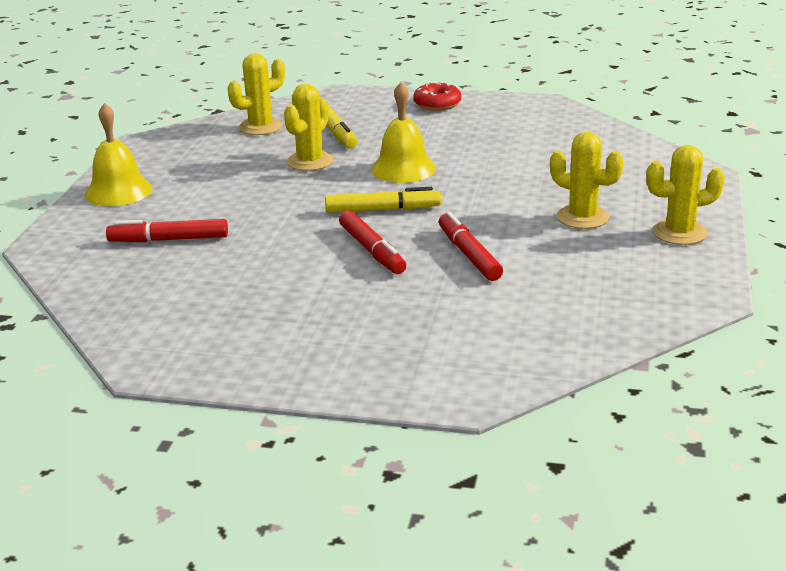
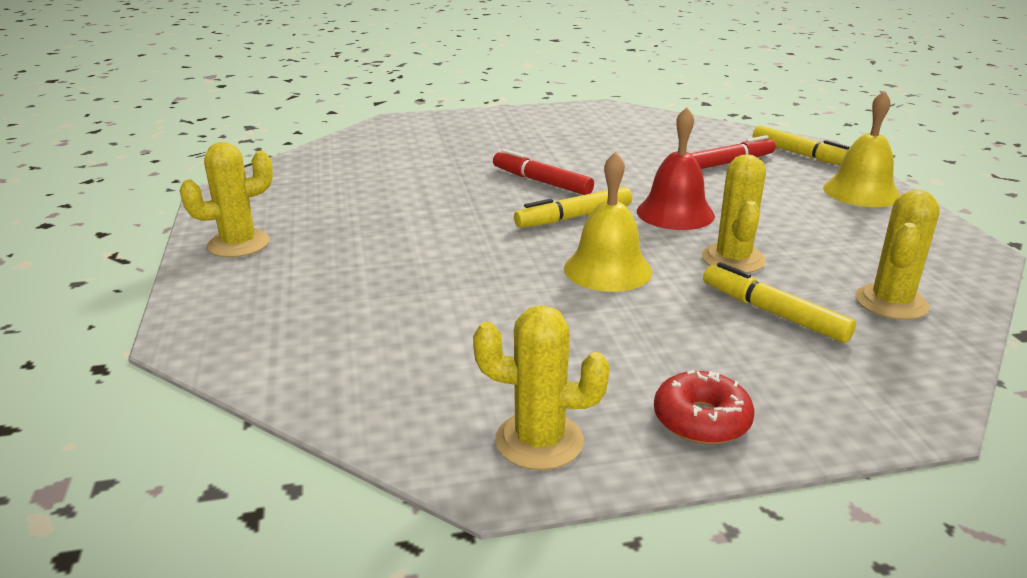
camera: 155 degrees right, 0 degrees up
red marker [439,211,503,281] -> none
yellow cactus [550,132,623,229] -> yellow cactus moved to [473,305,610,470]
none -> red bell [637,107,715,230]
none -> yellow marker [753,125,850,166]

